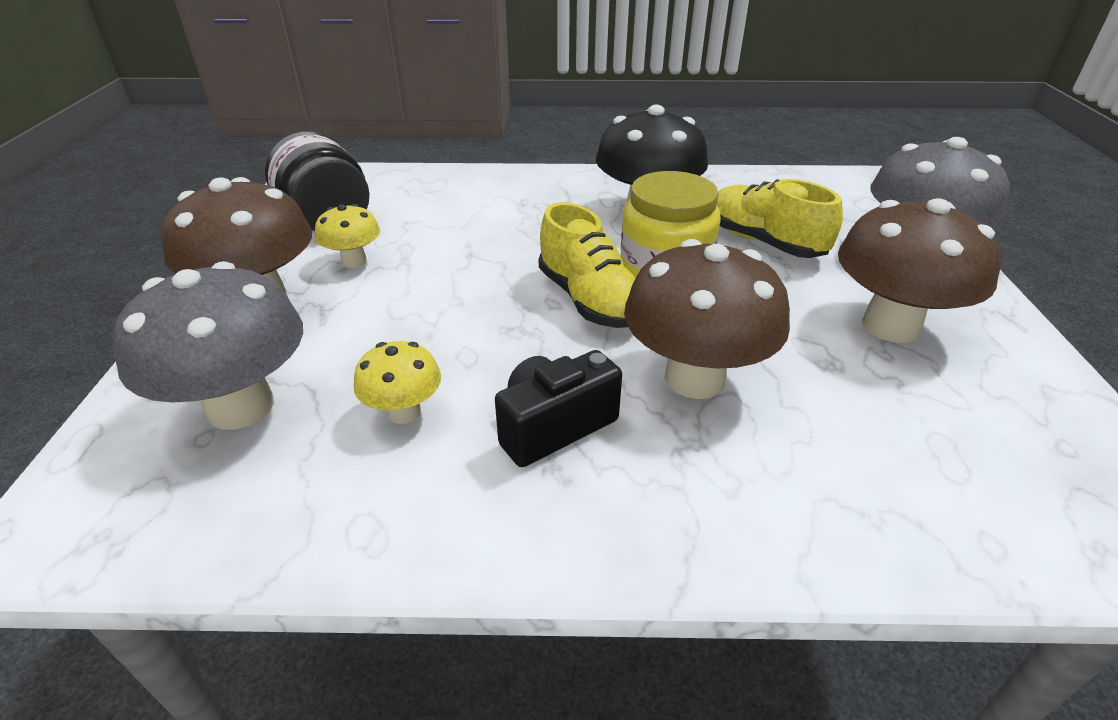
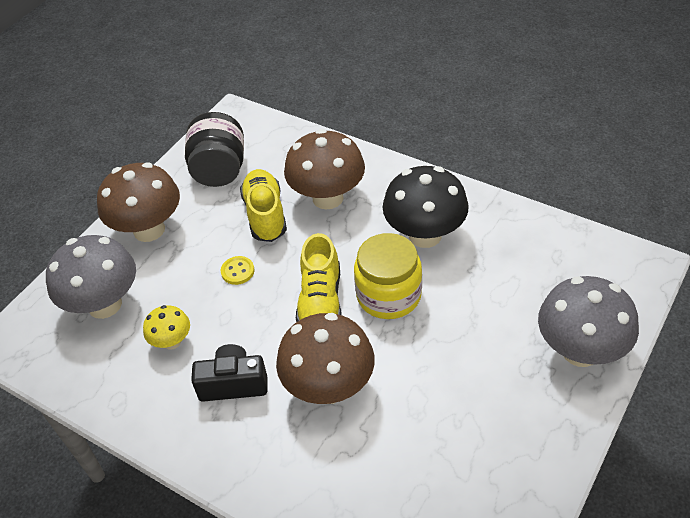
camera: 35 degrees right, 10 degrees up
yellow mushroom [315,204,380,268] -> none
yellow shoe [717,179,843,258] -> yellow shoe moved to [240,169,287,242]
brown mushroom [838,198,1001,343] -> brown mushroom moved to [284,129,365,210]
none -> yellow button [221,256,254,285]

